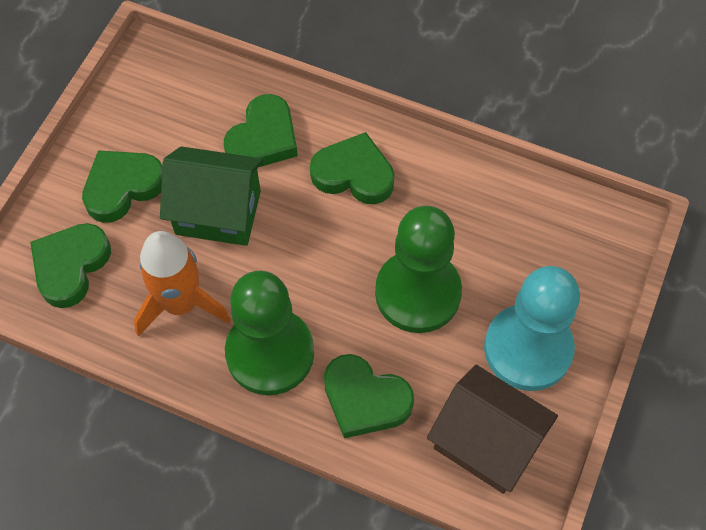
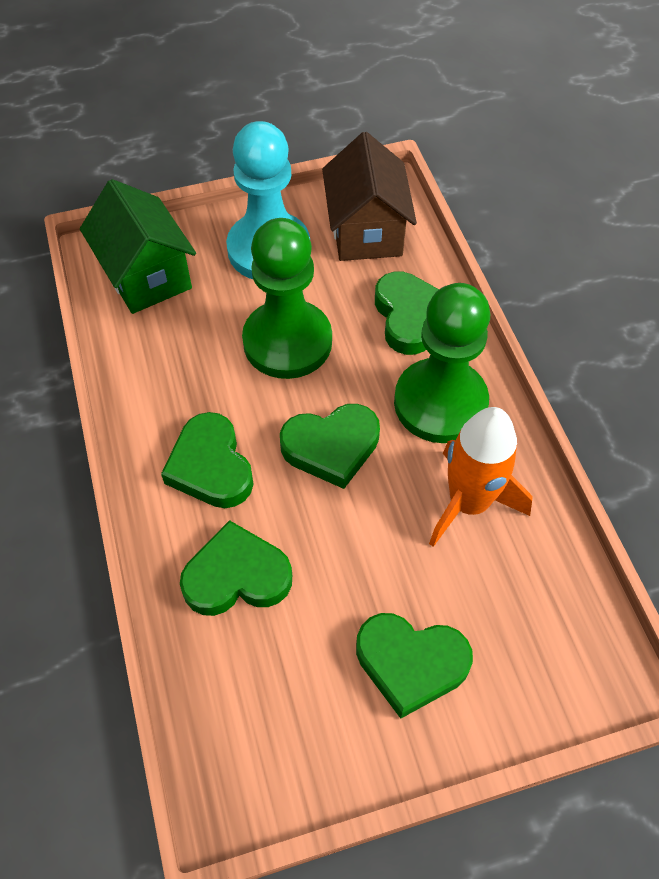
camera: 130 degrees left, 5 degrees down
green heart [30,223,111,308] -> green heart moved to [280,404,380,489]
green house [160,146,264,246] -> green house moved to [80,179,196,314]

